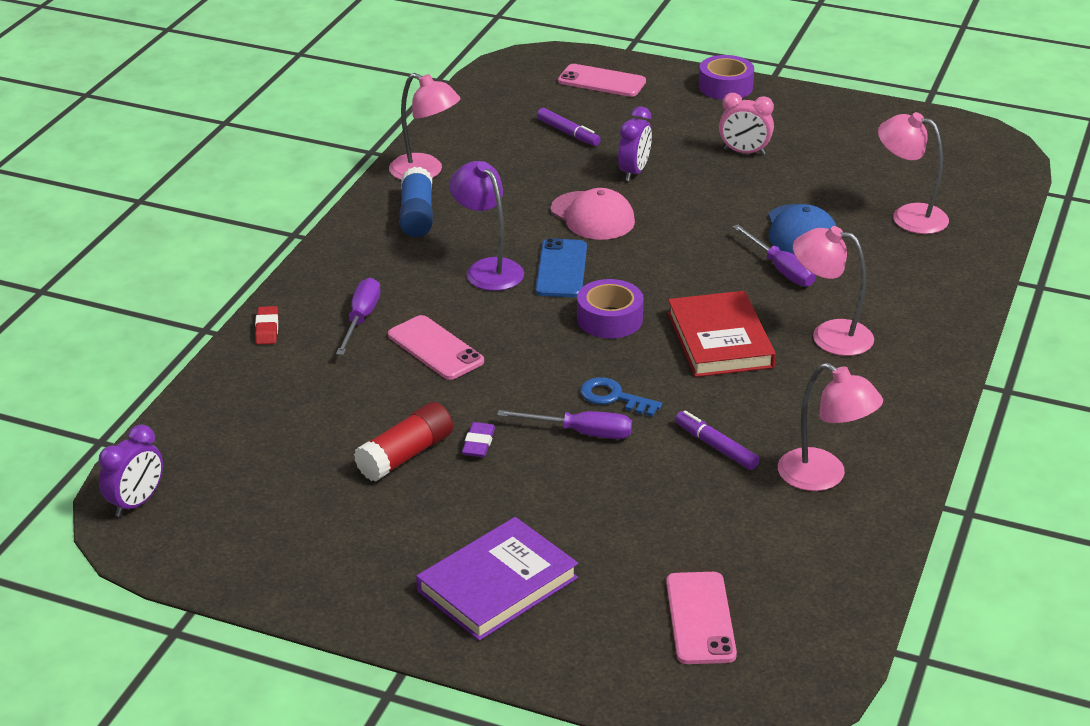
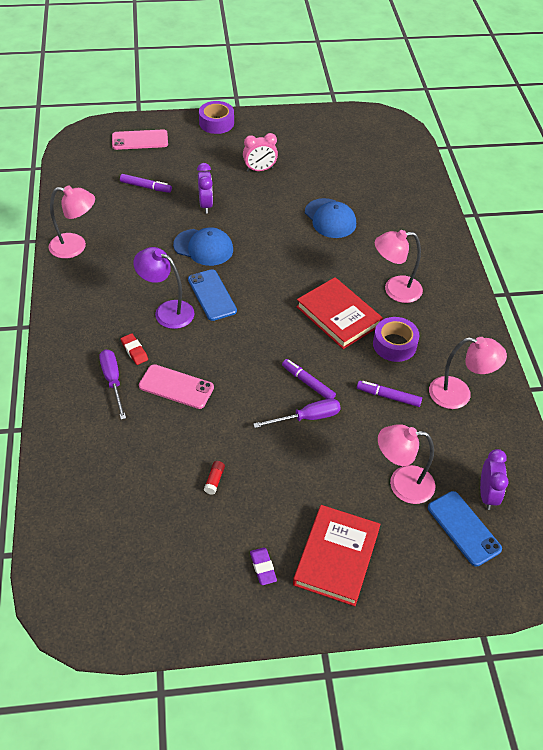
camera: 30 degrees left, 15 degrees up
purple clock [99,425,163,517] -> purple clock moved to [480,449,509,510]
red eraser [255,306,278,345] -> red eraser moved to [121,333,148,365]
red glue stick [354,402,453,481] -> red glue stick [204,461,225,495], size x0.47
blue glue stick [399,167,433,237] -> none
purple book [416,517,578,641] -> red book [293,505,381,606]
purple eraser [462,422,495,457] -> purple eraser moved to [250,547,277,585]
pink cap [551,188,635,240] -> blue cap [173,227,233,266]
purple tape [577,279,644,338] -> purple tape moved to [373,317,420,362]
blue key [580,377,662,417] -> purple marker [282,359,336,399]
pink phone [666,572,737,664] -> blue phone [428,491,502,566]
purple screwdriver [733,225,816,287] -> none
pink lamp [878,112,949,234] -> pink lamp moved to [378,424,436,504]

